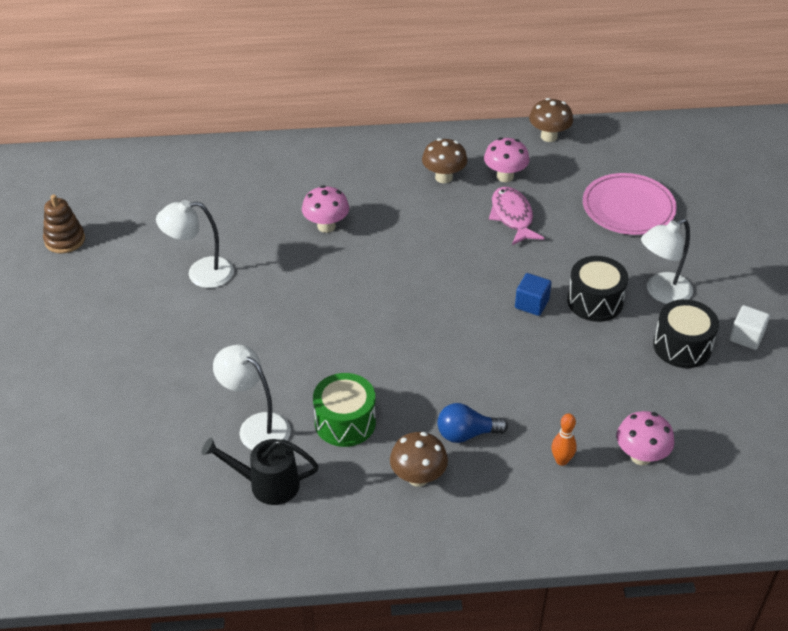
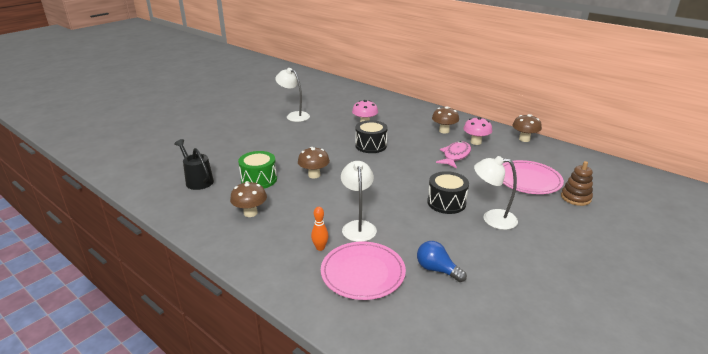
camera: 45 degrees right, 15 degrees down
brown stacking toy [43,194,85,253] -> brown stacking toy moved to [561,161,593,206]
white lamp [213,345,291,450] -> white lamp moved to [341,161,377,242]
blue light bulb [437,403,508,443] -> blue light bulb moved to [417,241,467,282]
blue cube [515,273,552,316] -> none
pink mushroom [617,411,675,465] -> pink plate [321,242,406,300]
black drum [653,299,719,368] -> black drum moved to [355,120,388,153]
white cube [730,305,770,350] -> none
none -> brown mushroom [298,147,330,178]

